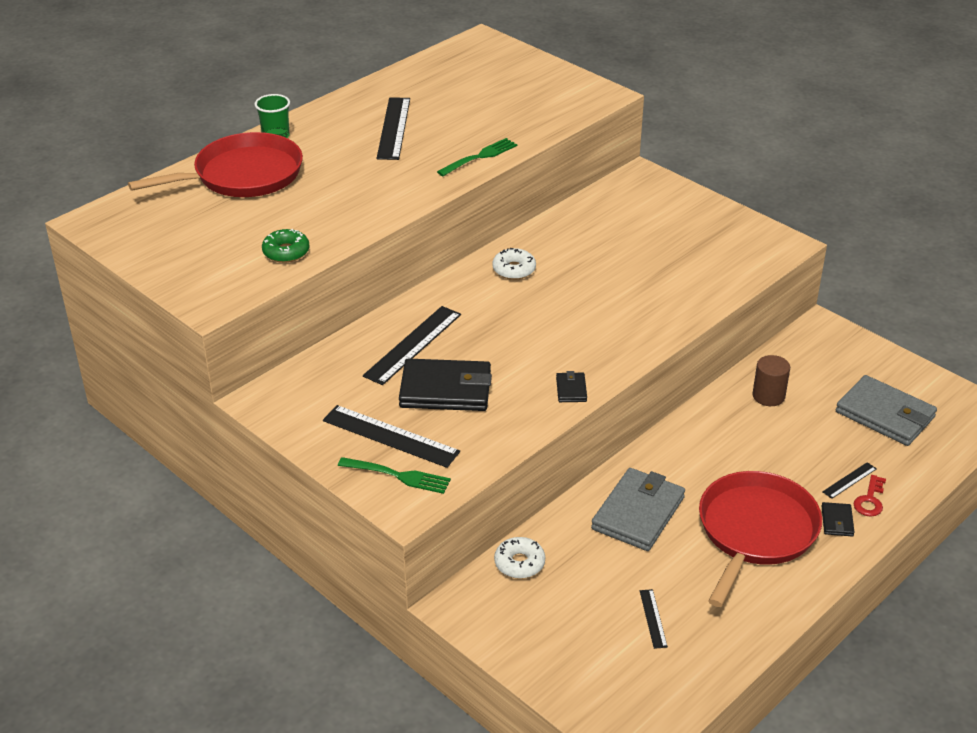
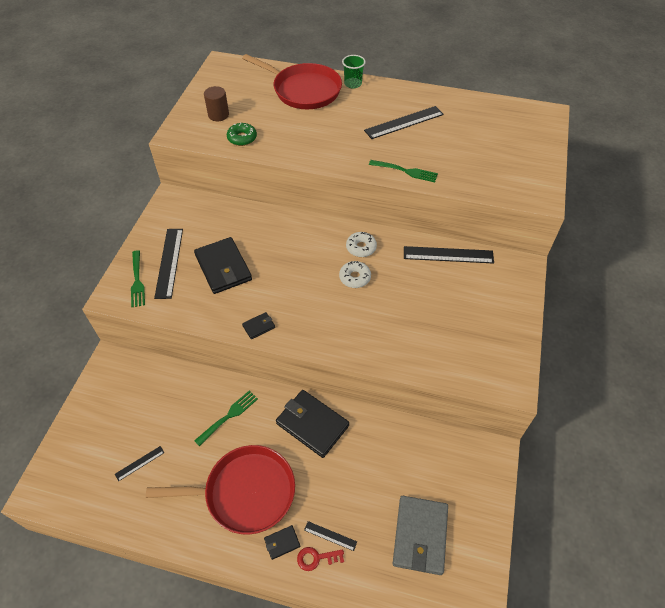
camera: 60 degrees right, 15 degrees up
black ruler [363,306,461,385] -> black ruler moved to [404,246,494,264]
white donut [494,537,545,579] -> white donut moved to [339,261,371,288]
grey wallet [591,468,685,551] -> green fork [194,391,258,446]
brown cylinder [753,355,790,406] -> brown cylinder moved to [204,86,229,121]
none -> black wallet [276,390,349,458]

